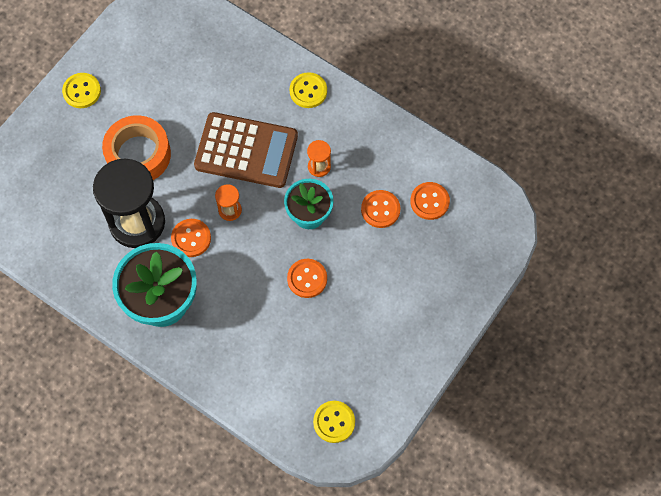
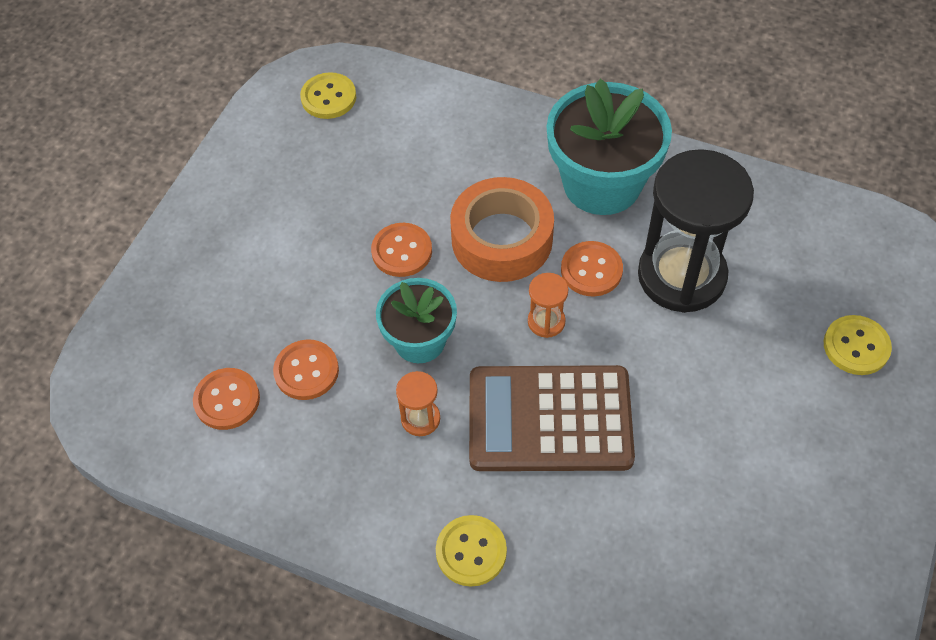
camera: 170 degrees right, 10 degrees down
yellow button [62,73,101,108] -> yellow button moved to [824,315,892,375]
orange tape [102,115,171,180] -> orange tape moved to [450,177,554,282]

